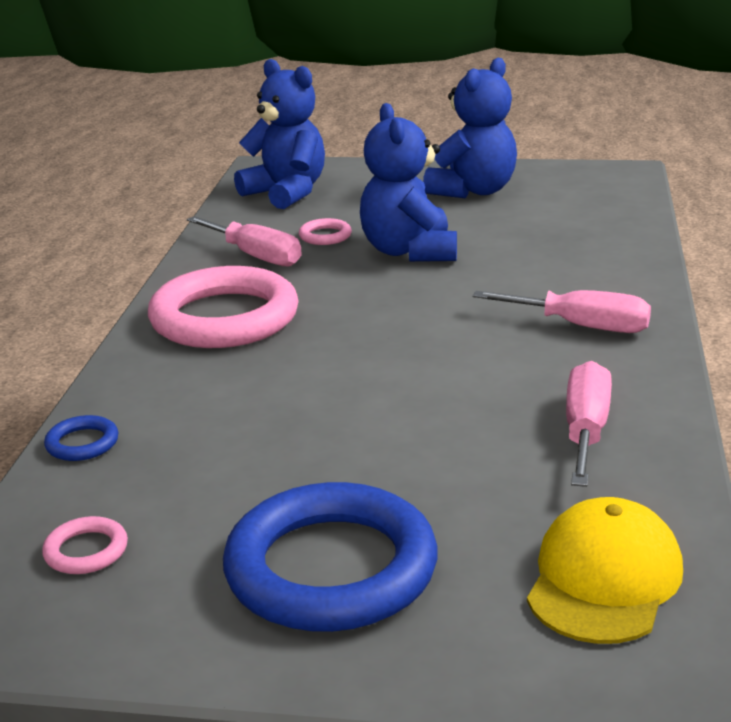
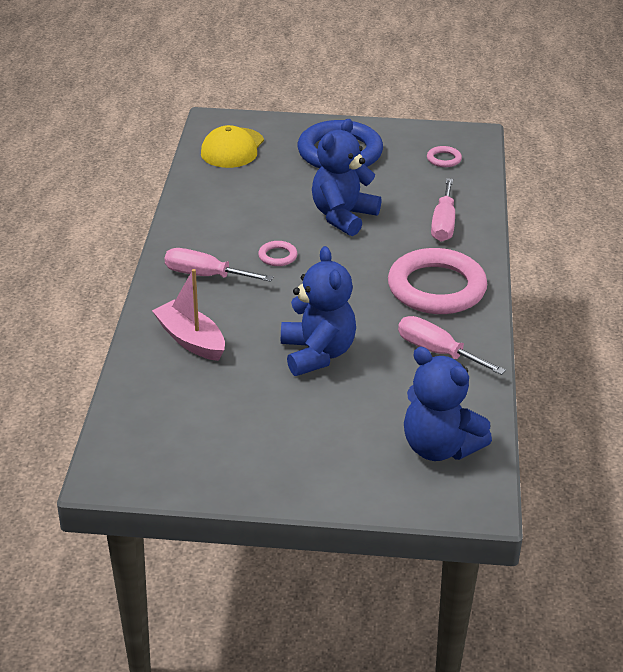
camera: 175 degrees right, 10 degrees up
blue ring [44,415,119,461] -> none
pink ring [299,218,352,245] -> pink ring moved to [258,241,297,266]
blue teddy bear [423,58,517,198] -> blue teddy bear moved to [312,119,382,236]
pink screwdriver [566,361,612,487] -> pink screwdriver moved to [431,178,455,242]
none -> pink boat [152,269,225,361]

